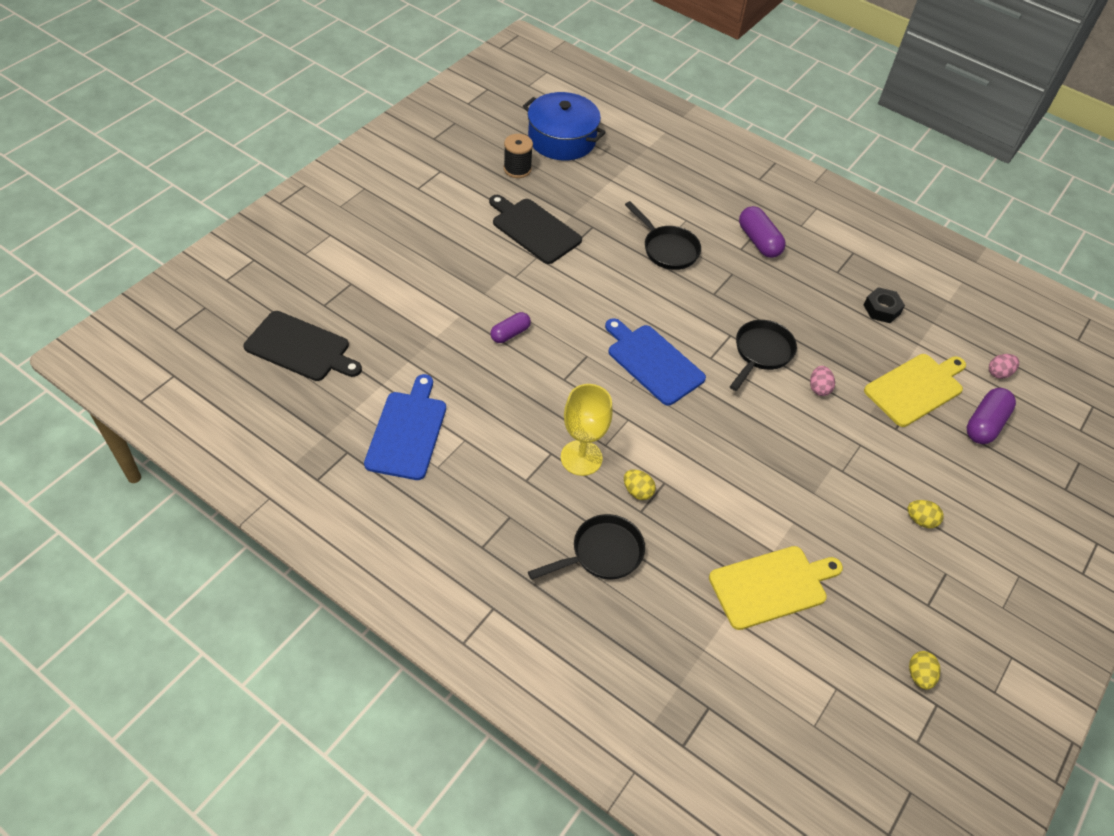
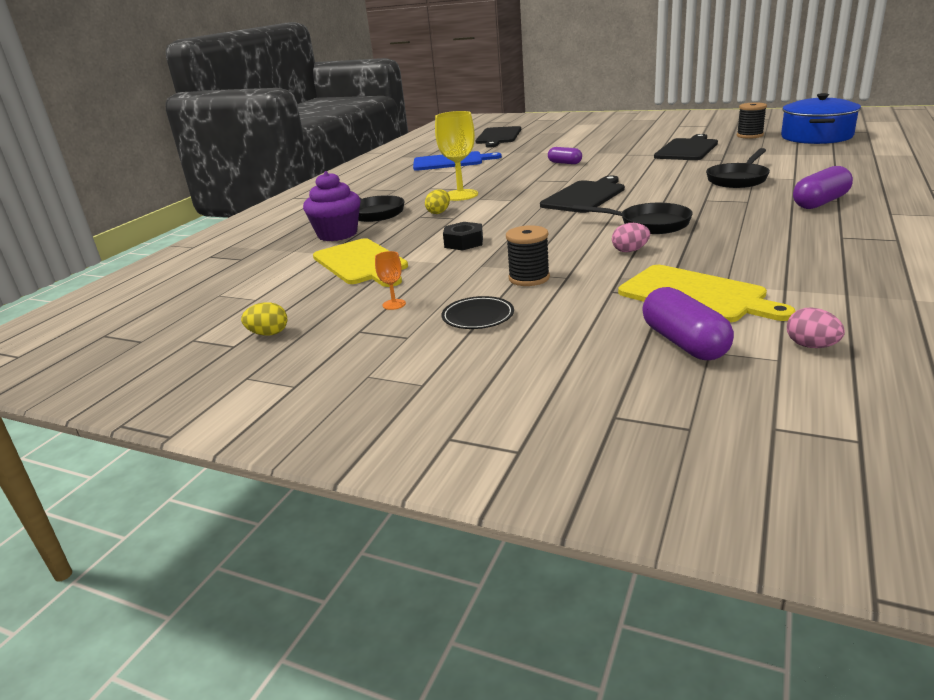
camera: 85 degrees right, 25 degrees down
blue cutting board [605,318,706,406] -> black cutting board [540,176,625,213]
black nut [864,287,905,323] -> black nut moved to [443,222,483,250]
yellow egg [908,500,943,528] -> black plate [442,296,514,329]
purple capsule [967,388,1016,444] -> purple capsule turned 45 degrees clockwise [642,287,734,360]
none -> purple cupcake [303,171,360,241]
none -> orange goblet [375,251,406,310]
none -> black spool [506,225,550,286]

